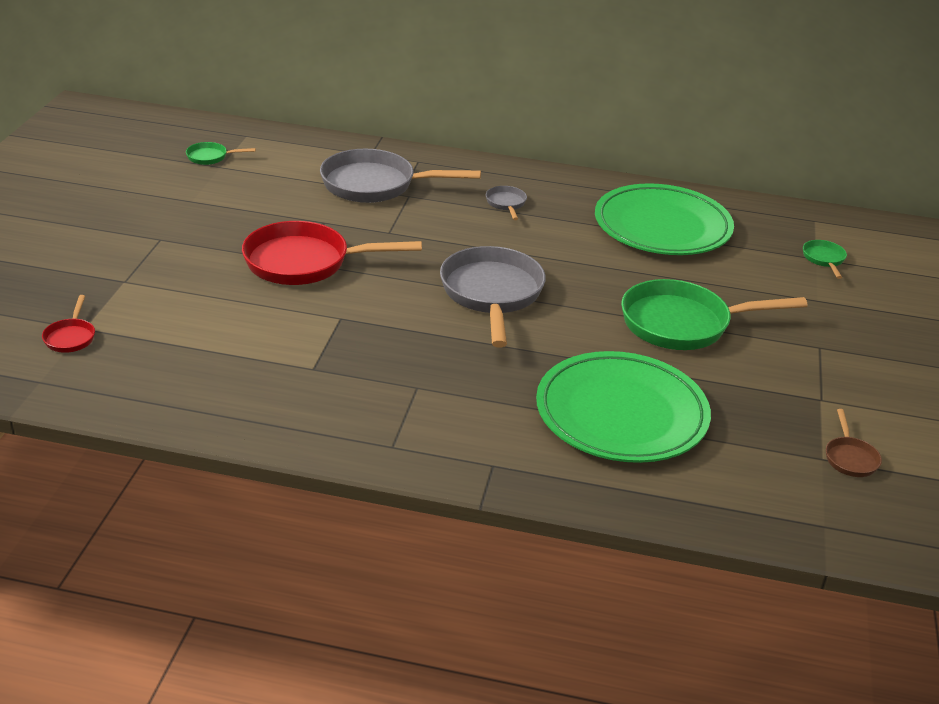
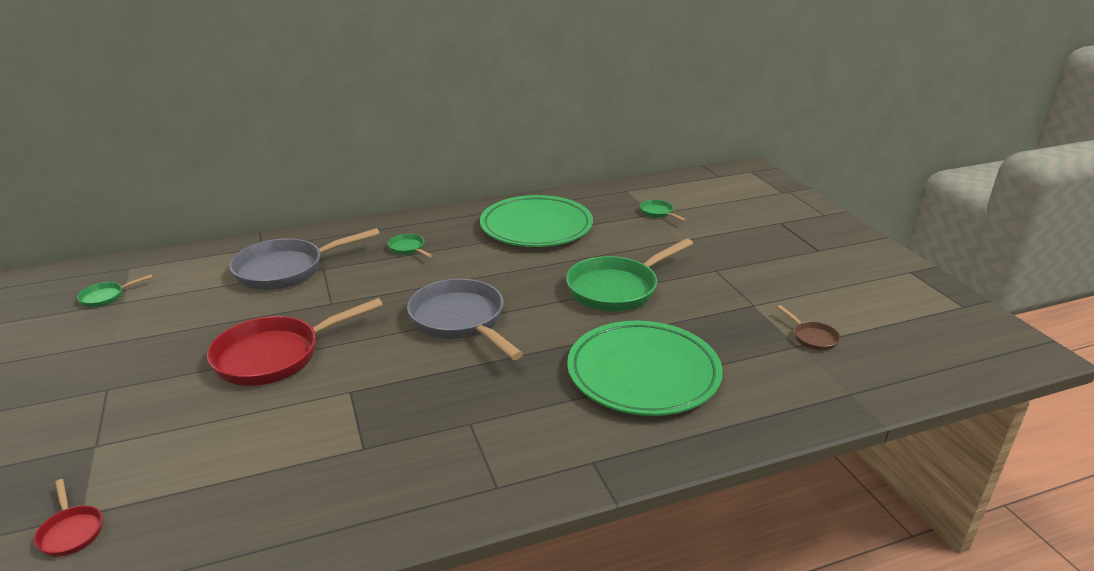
camera: 30 degrees left, 5 degrees down
grey pan [486,186,527,220] -> green pan [388,234,433,258]

